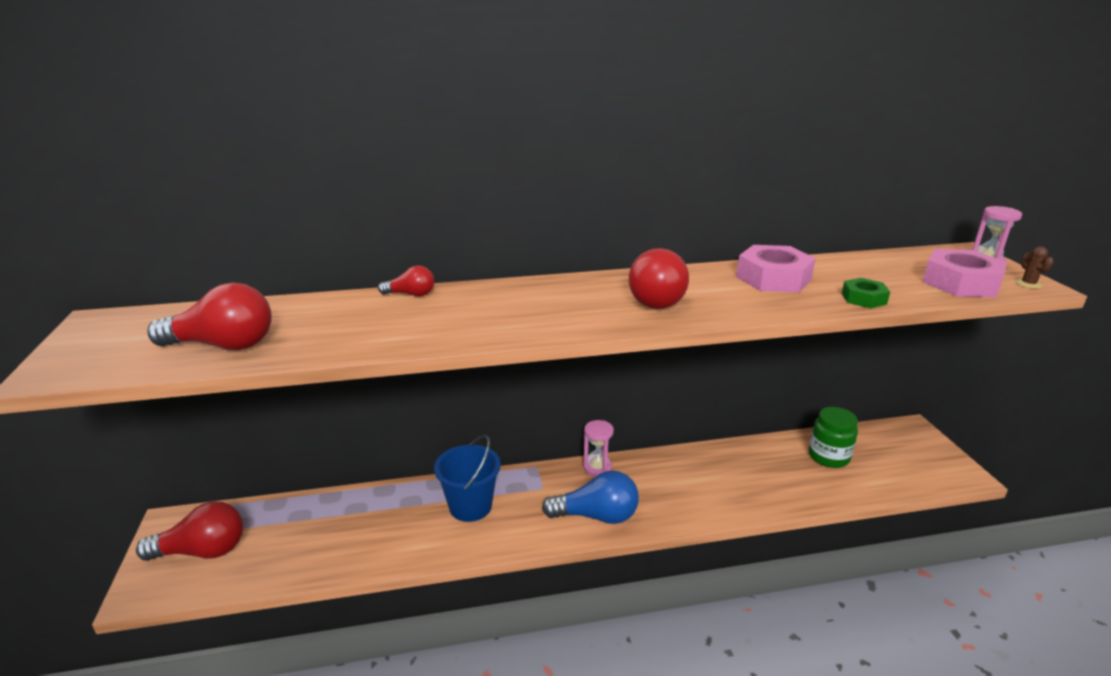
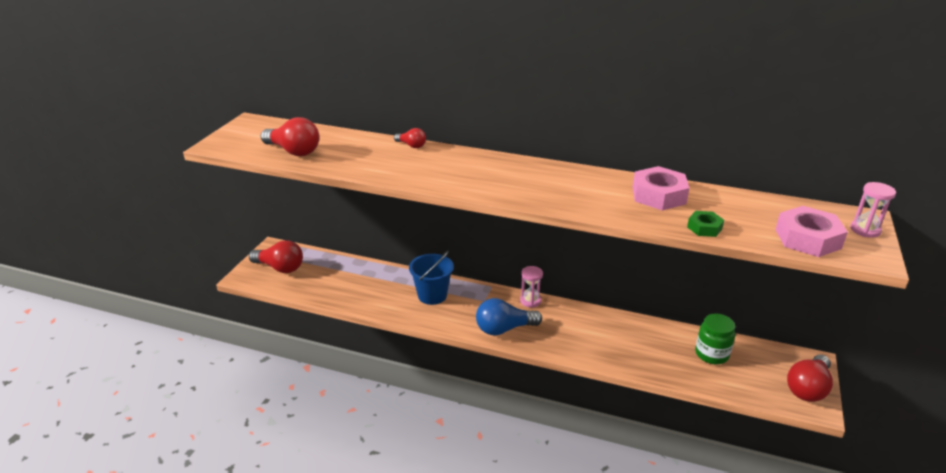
camera: 30 degrees right, 5 degrees up
blue light bulb [542,470,639,524] -> blue light bulb turned 135 degrees clockwise [476,298,542,336]
red light bulb [629,248,689,309] -> red light bulb moved to [787,354,833,402]
brown cactus [1015,246,1054,289] -> none

